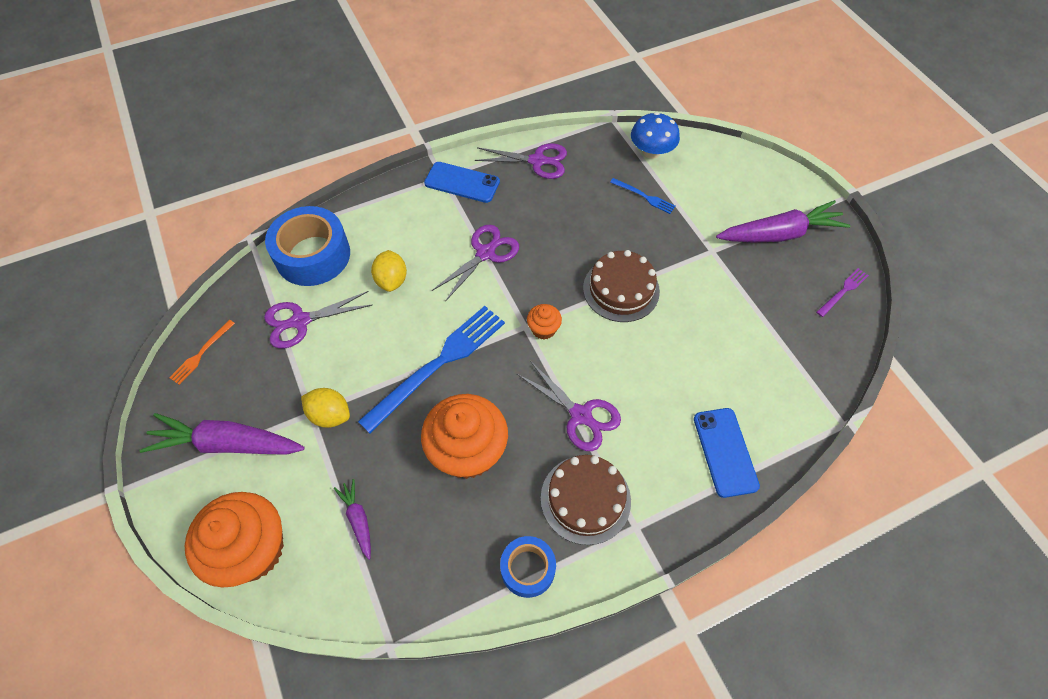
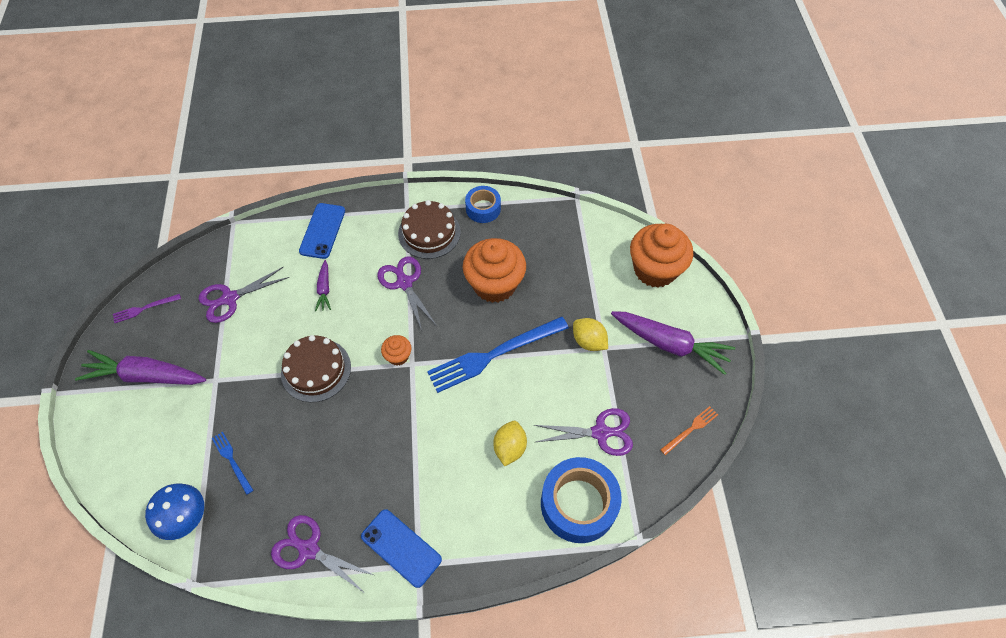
camera: 160 degrees left, 0 degrees up
purple carrot [334,479,371,560] -> purple carrot moved to [315,260,331,311]
purple scissors [432,225,519,302] -> purple scissors moved to [199,266,289,323]

